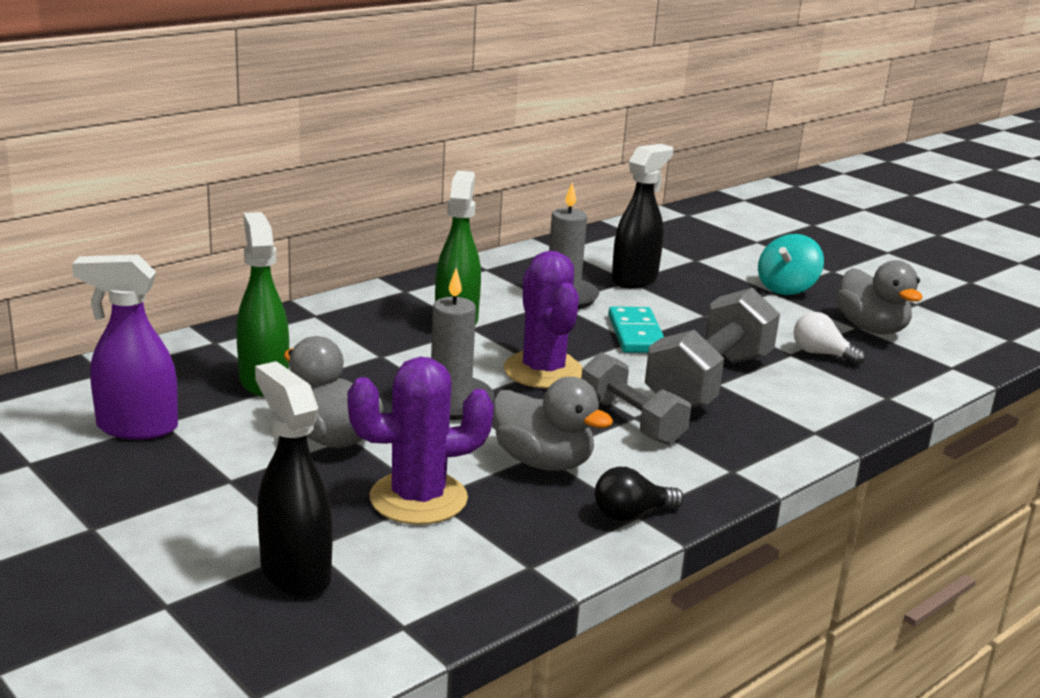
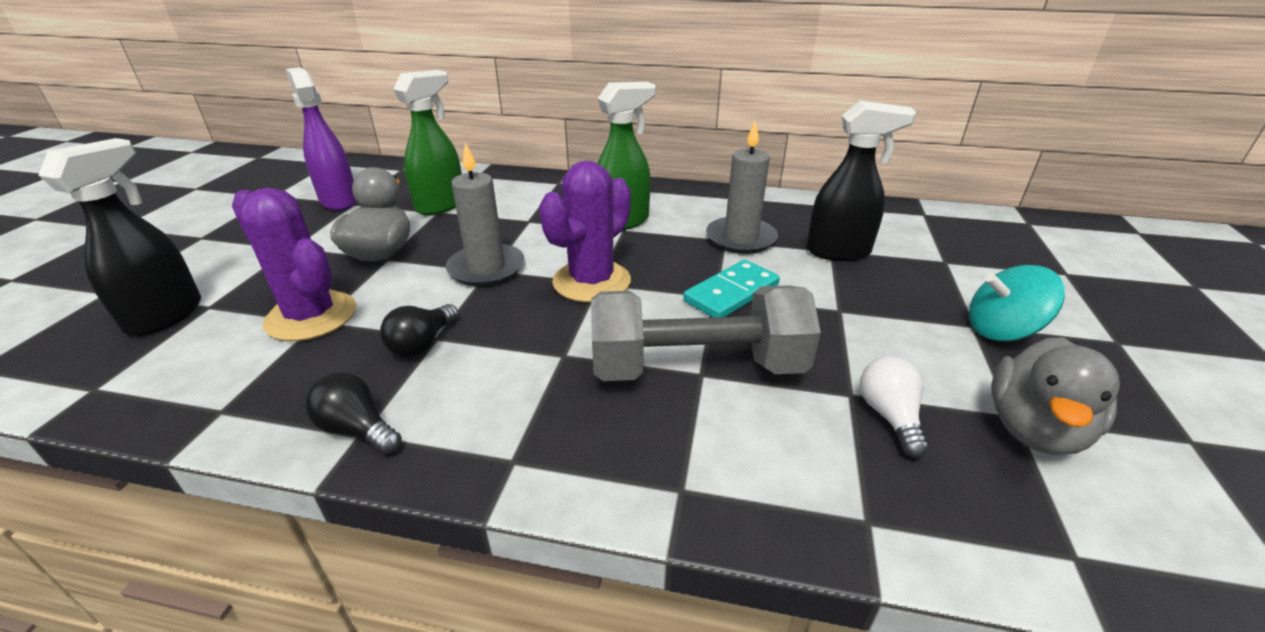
camera: 55 degrees right, 10 degrees up
grey duck [493,377,613,471] -> black light bulb [380,304,459,357]
grey dumbbell [581,352,691,445] -> none

